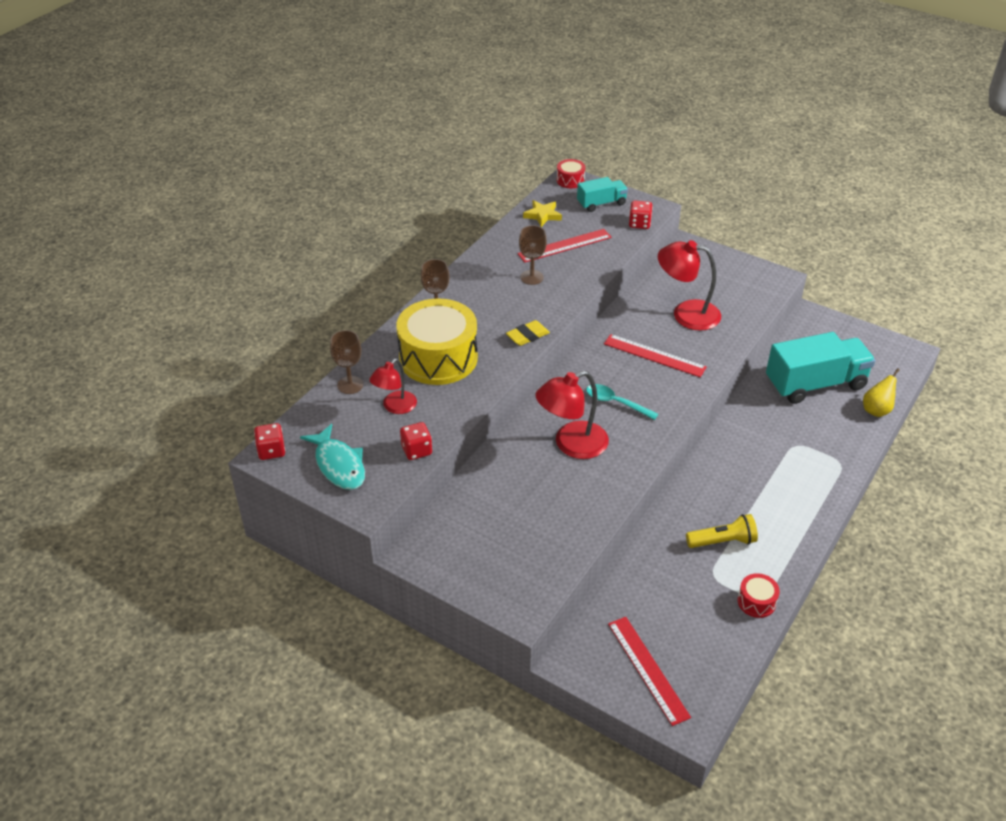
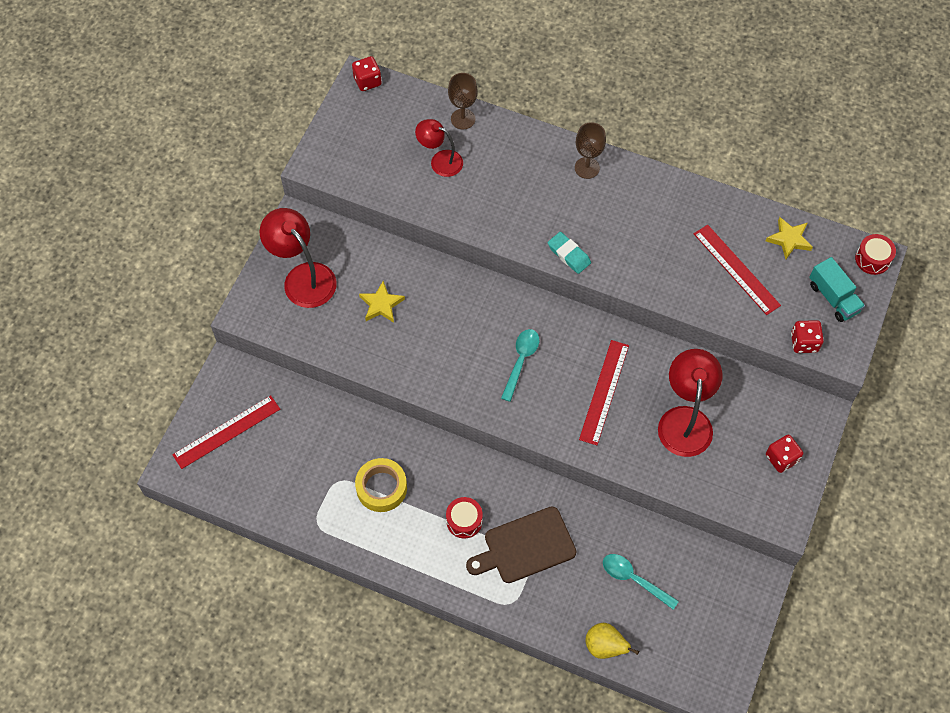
camera: 80 degrees right, 20 degrees up
turquoise fish [300,424,365,490] -> none
yellow drum [396,298,478,385] -> none
red dice [400,422,432,460] -> red dice moved to [766,435,803,473]
yellow eraser [506,320,550,346] -> turquoise eraser [548,232,591,274]
brown goblet [519,225,547,285] -> none
red lamp [535,371,609,459] -> red lamp moved to [259,208,337,308]
yellow flashlight [686,514,758,548] -> yellow tape [355,458,407,512]
red drum [738,573,780,618] -> red drum moved to [446,497,483,539]
turquoise truck [766,332,875,404] -> turquoise spoon [603,554,679,610]
none -> yellow star [359,281,405,323]
none -> brown cutting board [466,507,576,583]

